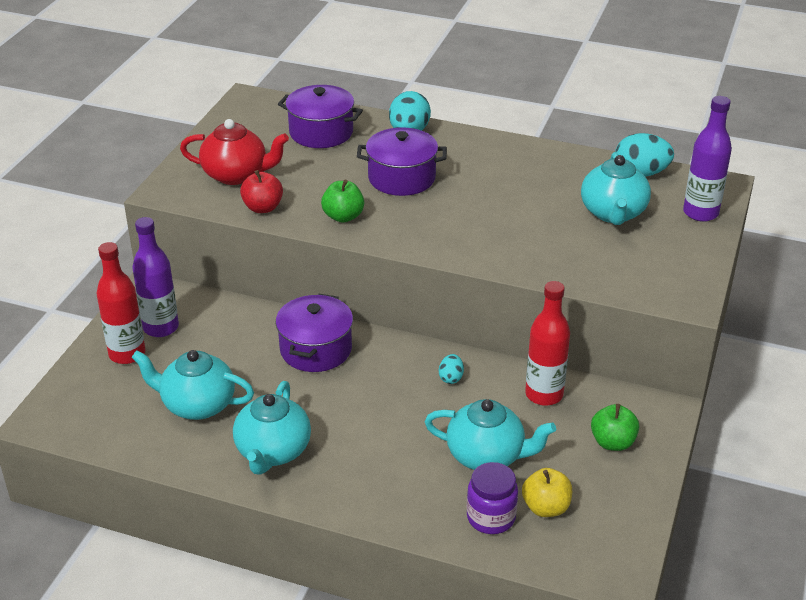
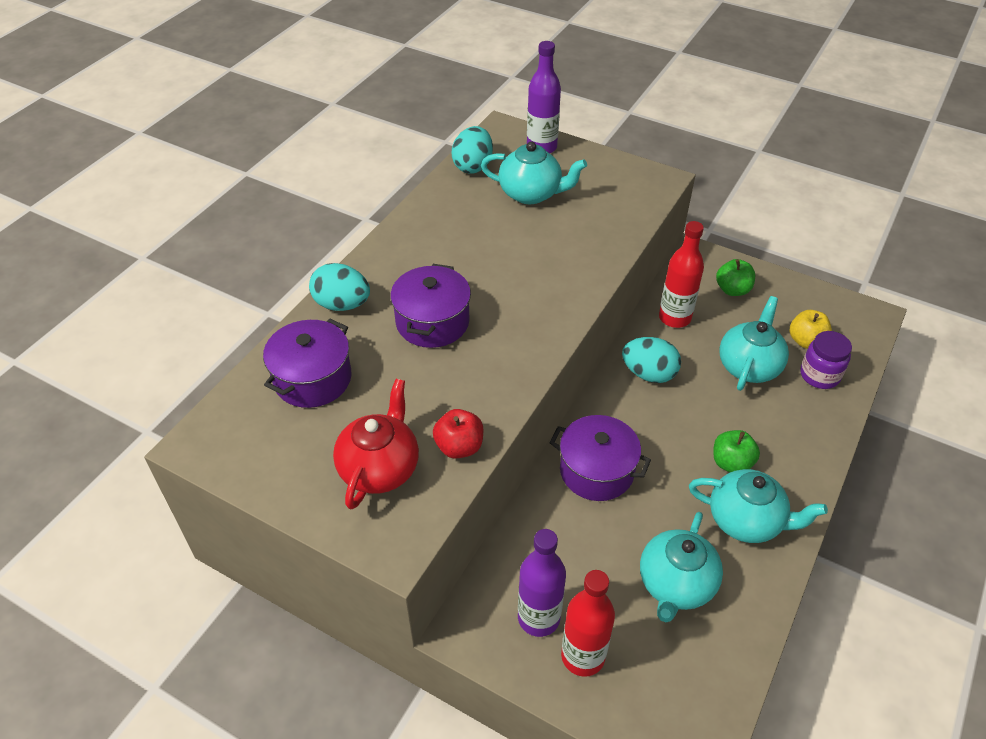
camera: 80 degrees left, 10 degrees up
green apple [321,179,364,223] -> green apple moved to [713,430,760,472]
turquoise egg [439,354,464,384] -> turquoise egg [622,337,681,383], size x1.90

